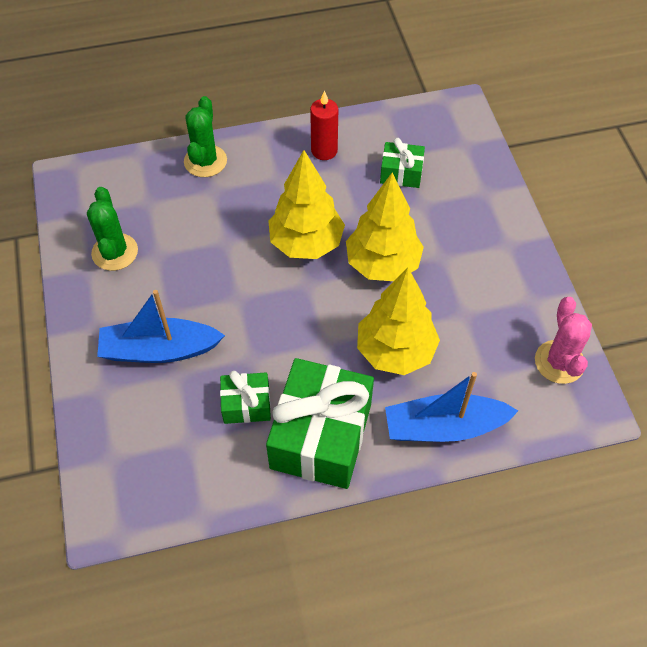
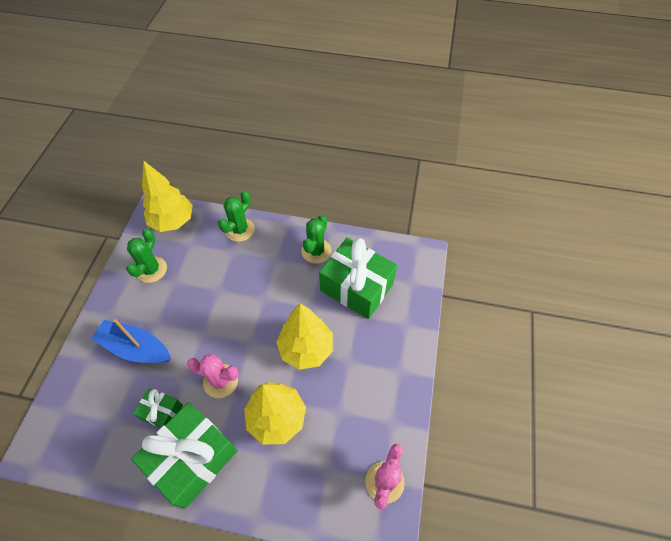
camera: 25 degrees right, 0 degrees up
yellow tree [268,150,345,259] -> yellow tree moved to [142,160,193,232]
red candle [310,90,338,160] -> green cactus [301,215,331,264]
green gift [380,138,425,188] -> green gift [319,238,397,319], size x2.02
blue boat [385,372,518,442] -> none
none -> pink cactus [187,354,239,398]

